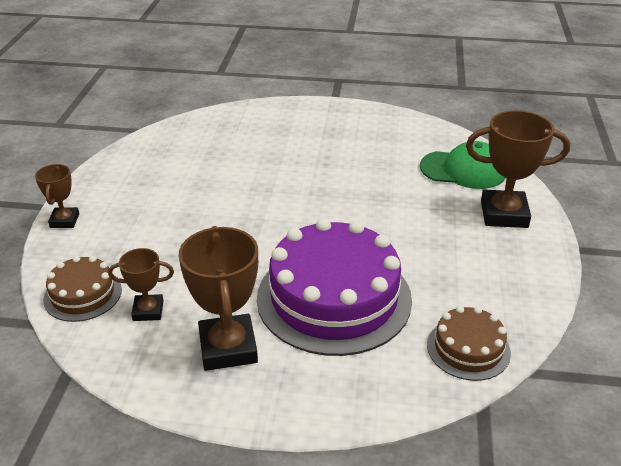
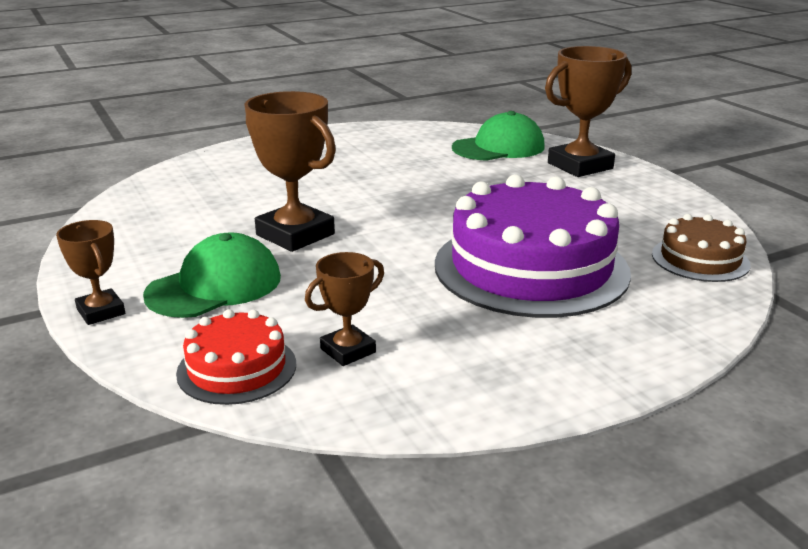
camera: 35 degrees left, 10 degrees down
brown cake [43,256,122,322] -> red cake [176,309,296,405]
brown trophy [179,226,258,371] -> brown trophy moved to [244,91,336,252]
none -> green cap [143,232,281,318]

